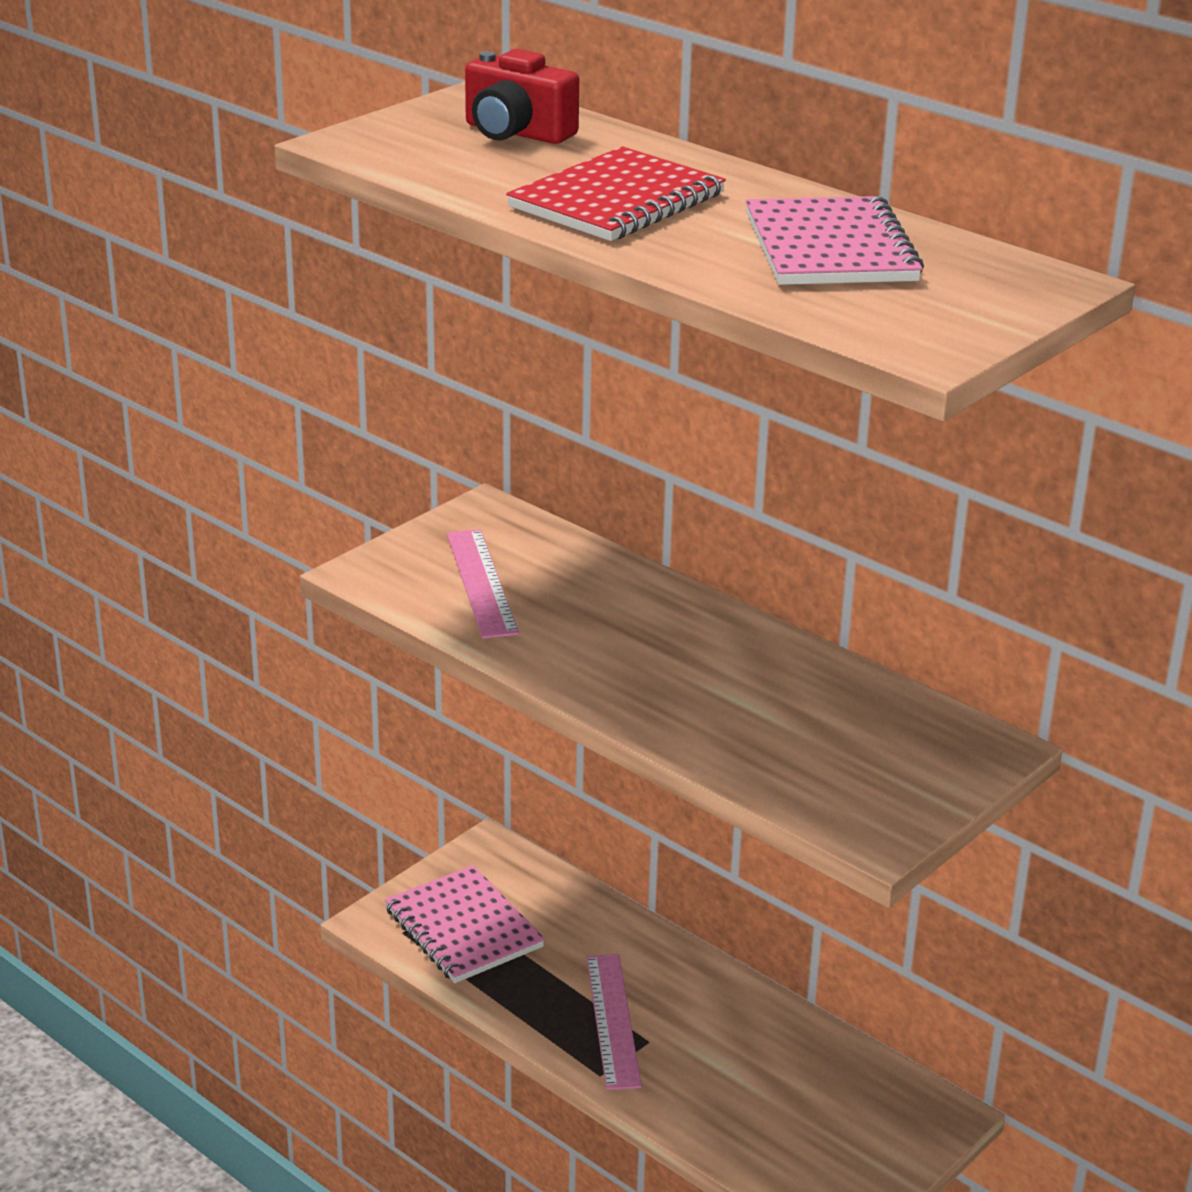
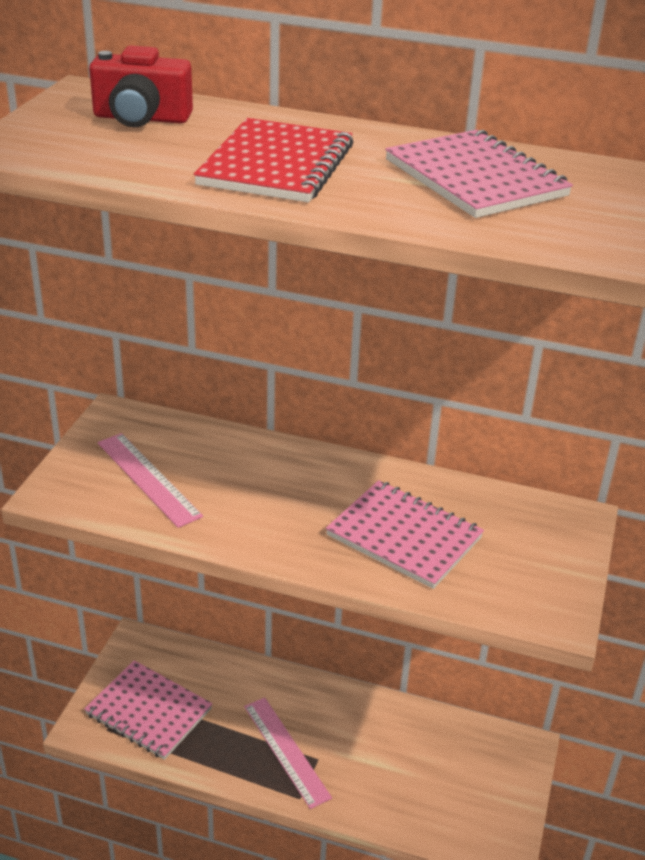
camera: 25 degrees left, 5 degrees up
none -> pink notebook [326,480,484,589]

